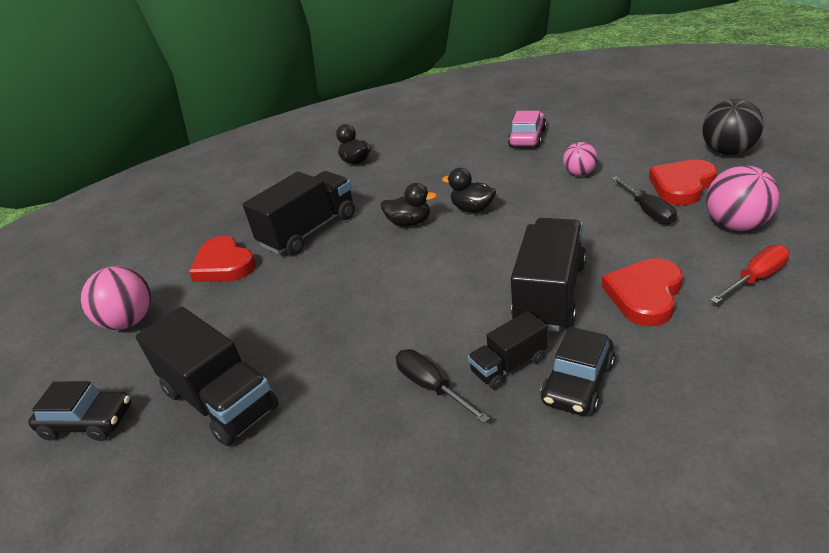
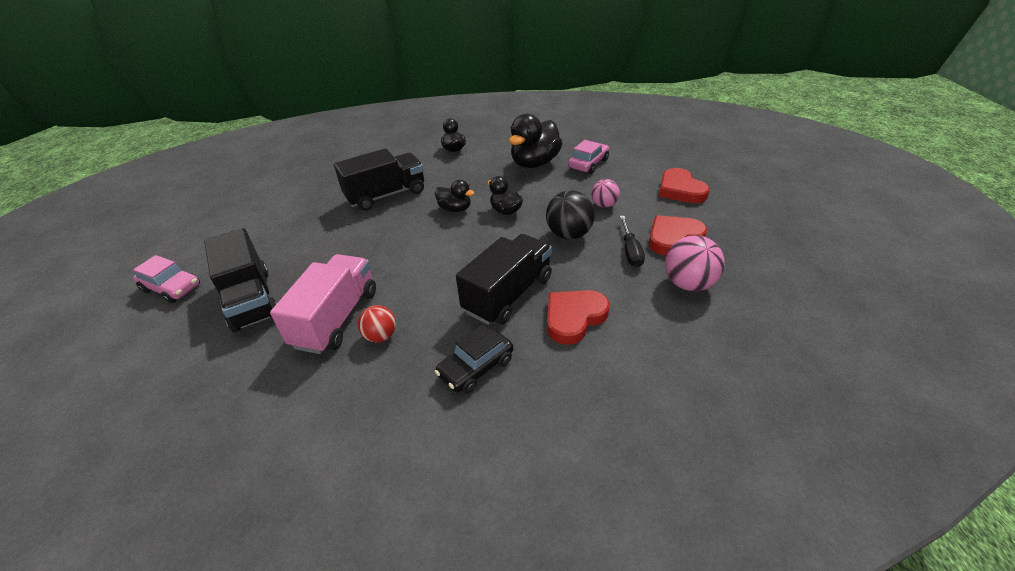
camera: 15 degrees right, 5 degrees up
black car [28,381,131,441] -> pink car [133,255,200,303]
pink ball [81,266,151,330] -> none
red heart [189,236,256,282] -> red heart moved to [659,168,710,203]
black screwdriver [396,349,490,423] -> red ball [358,305,396,342]
black truck [468,311,548,389] -> none
black ball [702,99,764,155] -> black ball moved to [546,190,595,240]
red screwdriver [710,245,790,304] -> none
none -> pink truck [270,254,376,354]
none -> black duck [509,114,562,168]

